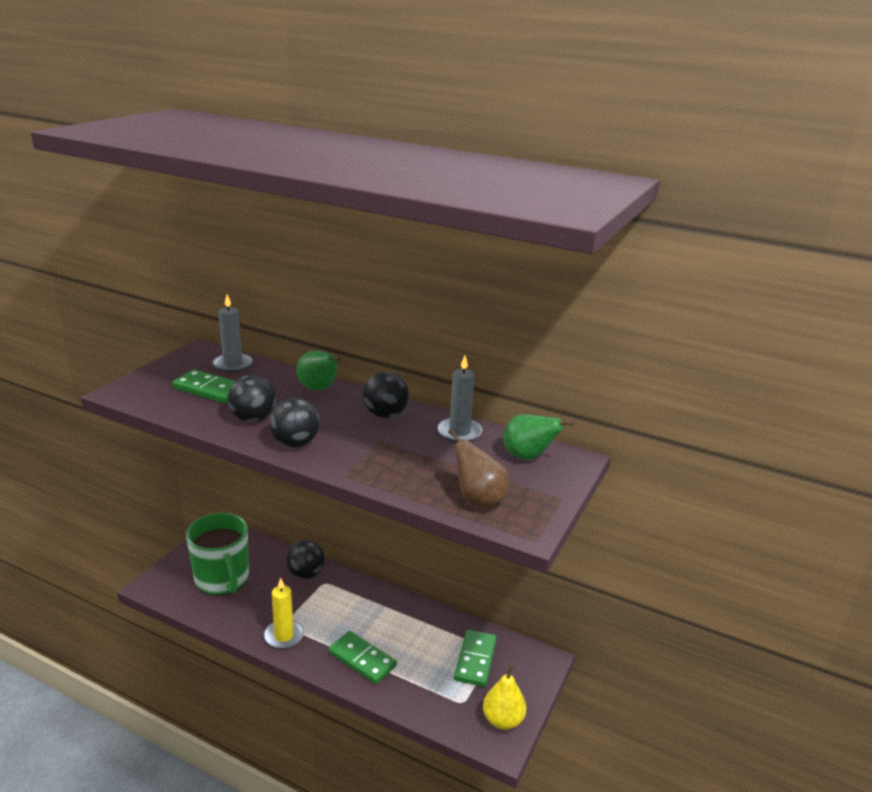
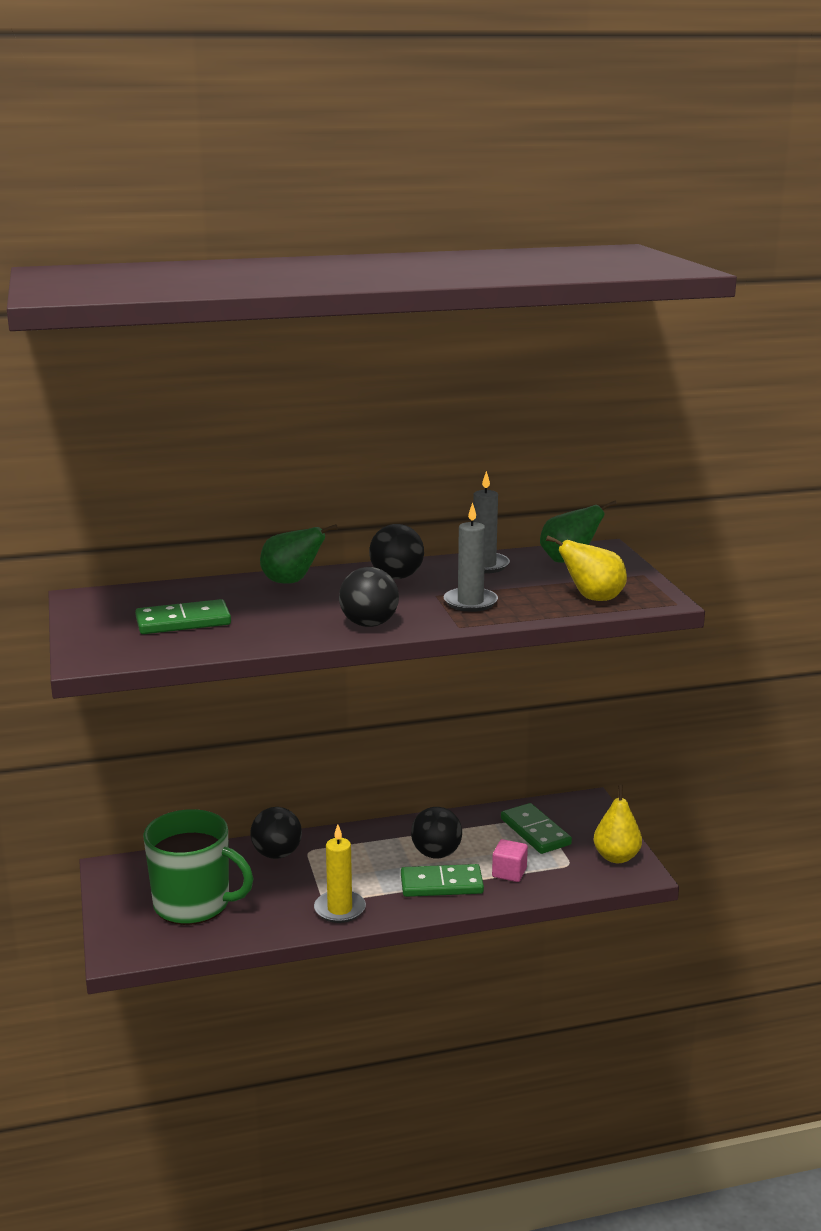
camera: 40 degrees left, 5 degrees down
grey candle [212,294,253,373] -> grey candle moved to [443,502,498,612]
black ball [228,375,276,422] -> black ball moved to [411,807,462,858]
brown pear [448,429,510,508] -> yellow pear [546,535,627,601]
none -> pink cube [492,839,528,882]

